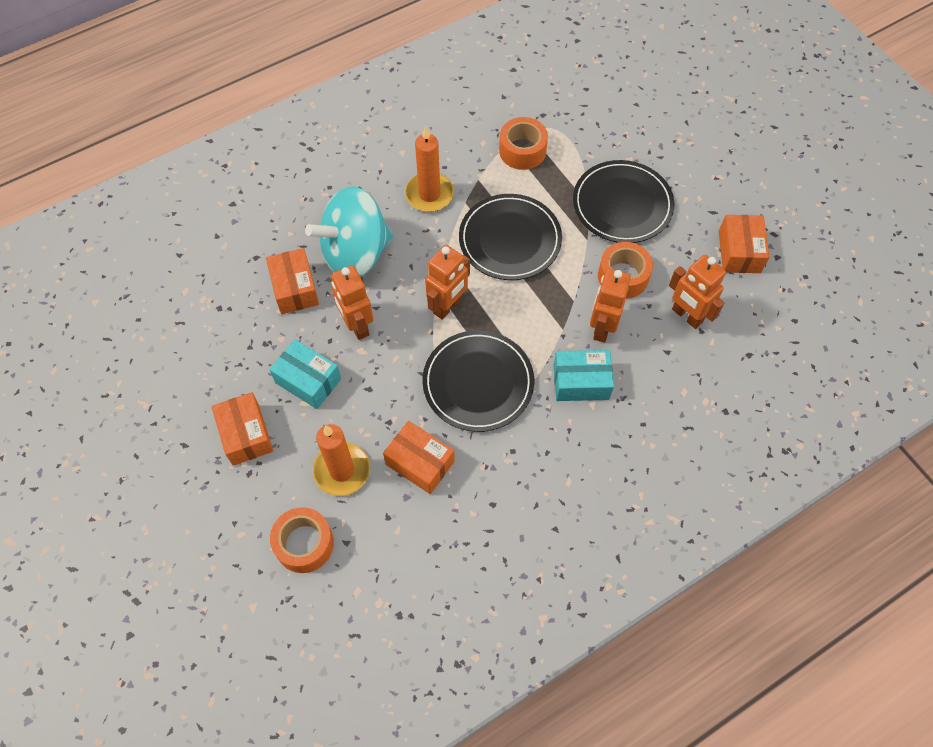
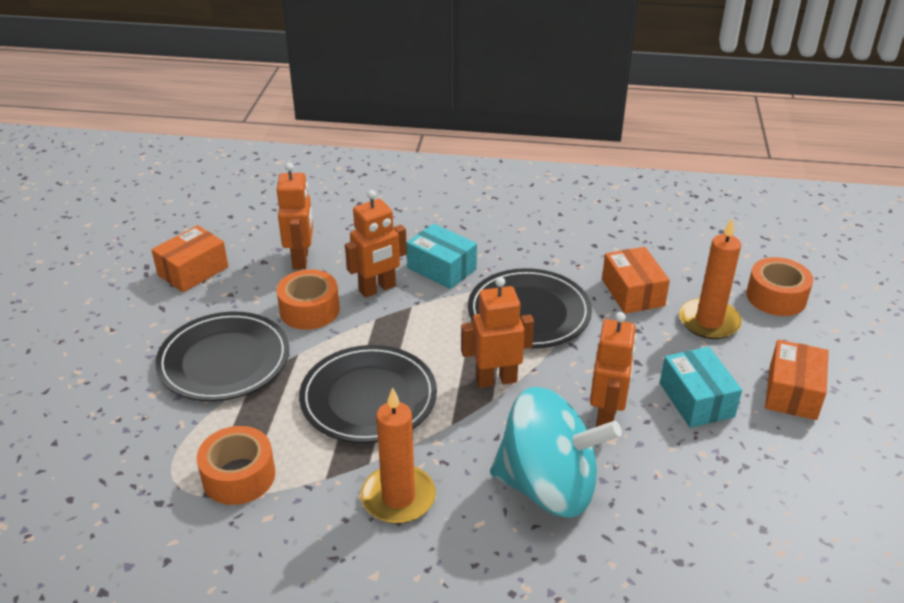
camera: 140 degrees left, 25 degrees down
orange box [266,248,319,314] -> none

